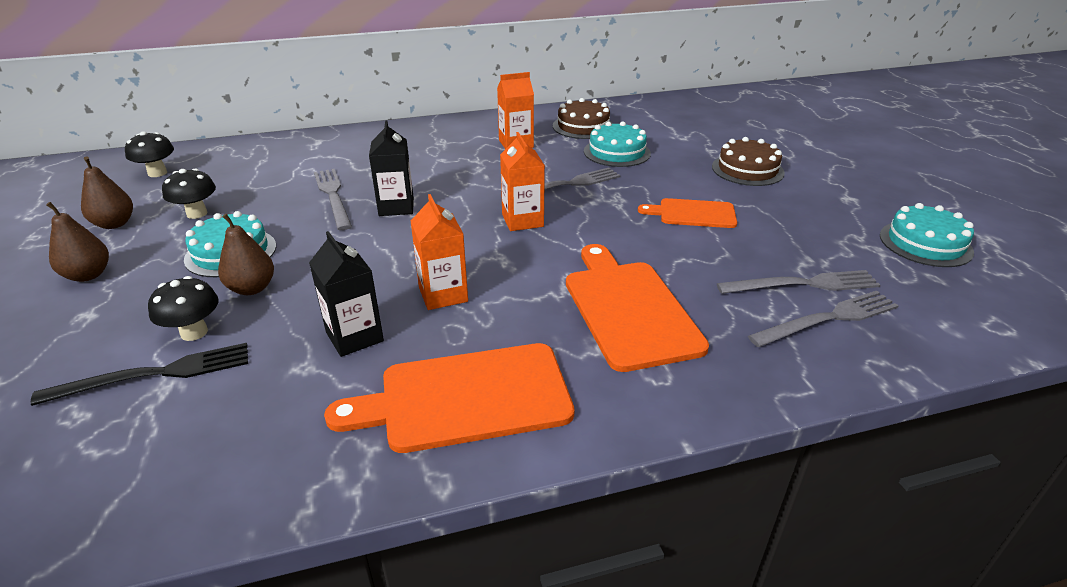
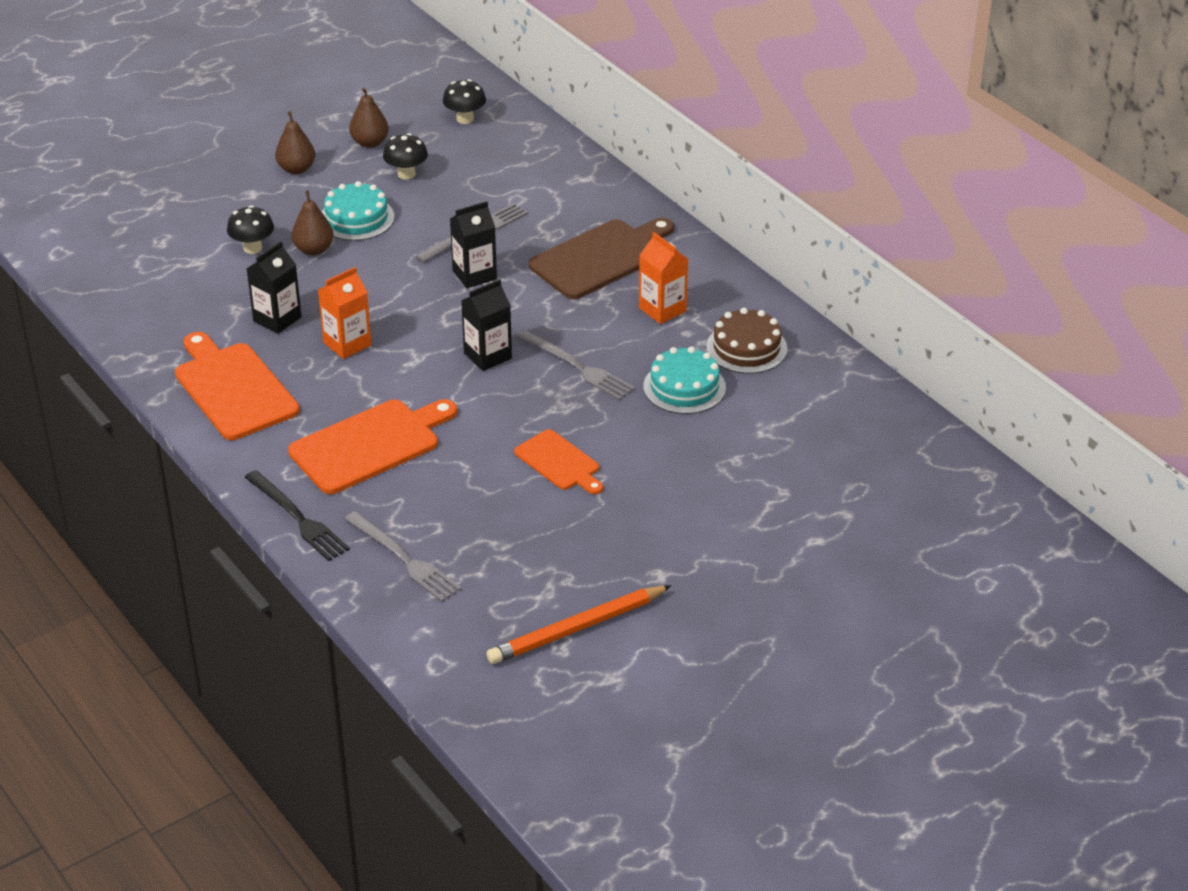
camera: 70 degrees right, 5 degrees up
black fork [30,343,248,406] -> black fork moved to [245,470,350,561]
orange carton [500,132,545,231] -> black carton [461,279,512,371]
orange cutting board [638,198,737,228] -> orange cutting board turned 150 degrees clockwise [514,429,603,494]
brown cake [712,137,785,186] -> none
grey fork [717,270,880,294] -> none
turquoise cake [880,203,974,267] -> orange pencil [487,585,672,664]
none -> brown cutting board [529,218,674,299]

